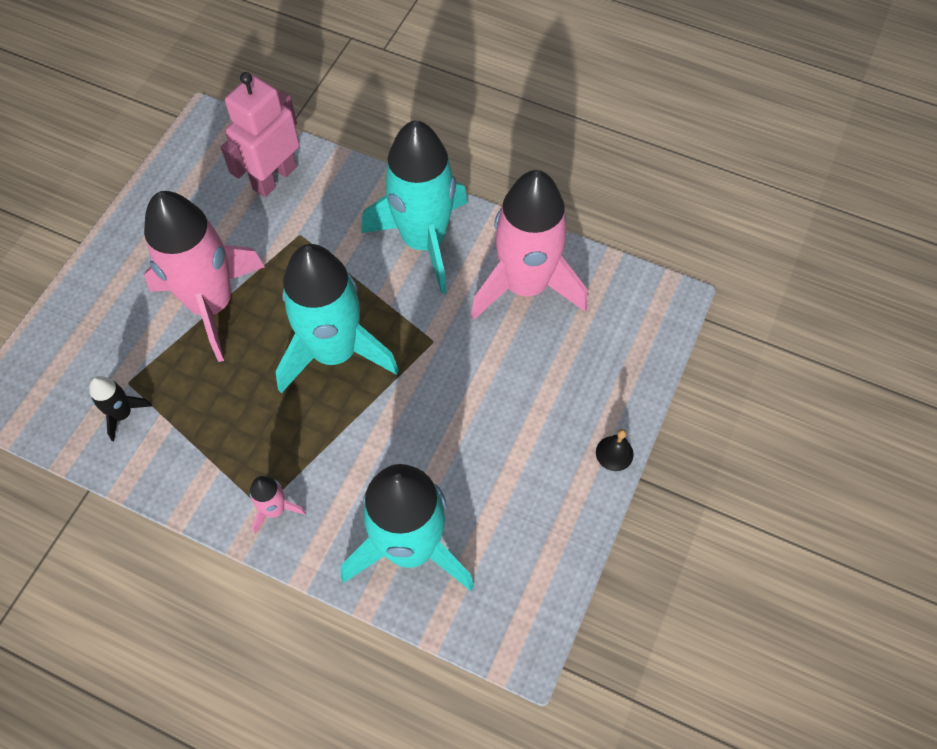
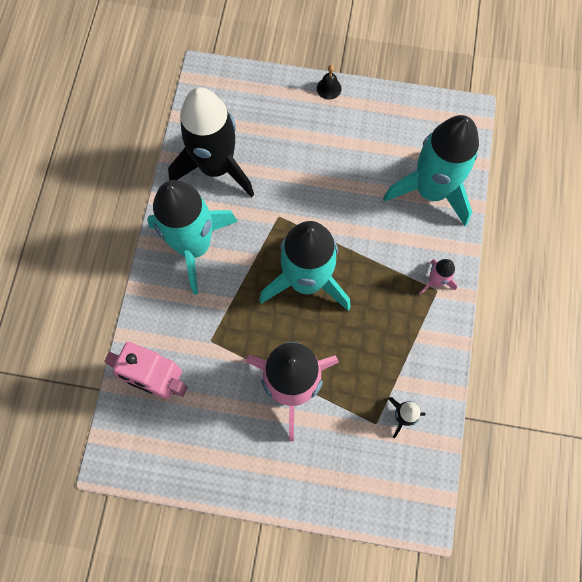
camera: 105 degrees left, 10 degrees up
pink rocket [471,170,587,320] -> black rocket [168,87,254,197]

